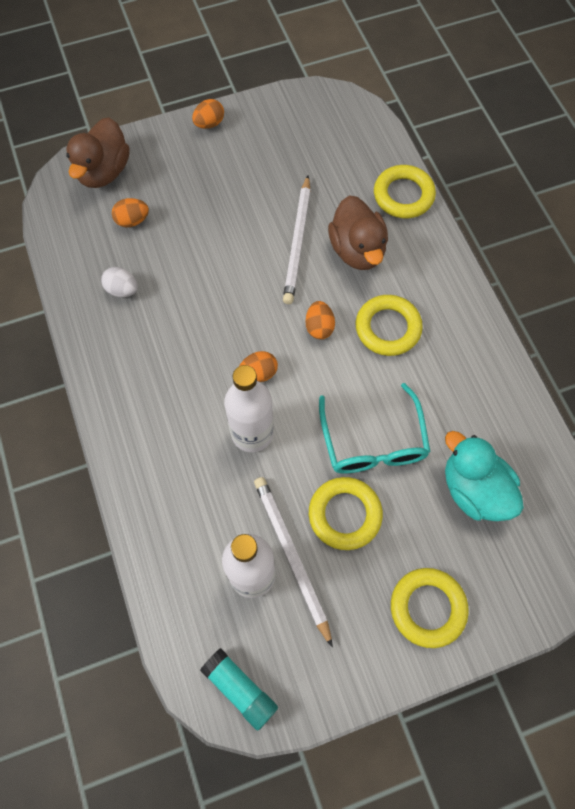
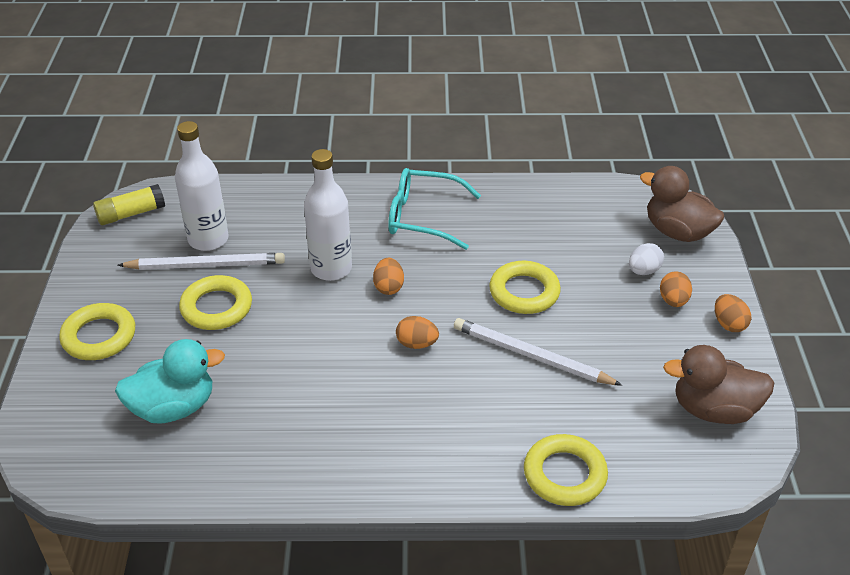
camera: 110 degrees right, 25 degrees down
white egg [101,267,138,297] -> white egg moved to [629,243,664,275]
orange egg [112,198,149,227] -> orange egg moved to [660,271,692,307]
turquoise glue stick [200,648,278,730] -> yellow glue stick [93,184,165,225]
turquoise glasses [319,383,431,474] -> turquoise glasses moved to [388,168,481,250]
brown duck [328,195,388,270] -> brown duck moved to [663,345,774,424]
yellow ring [356,295,423,356] -> yellow ring moved to [489,261,561,314]

